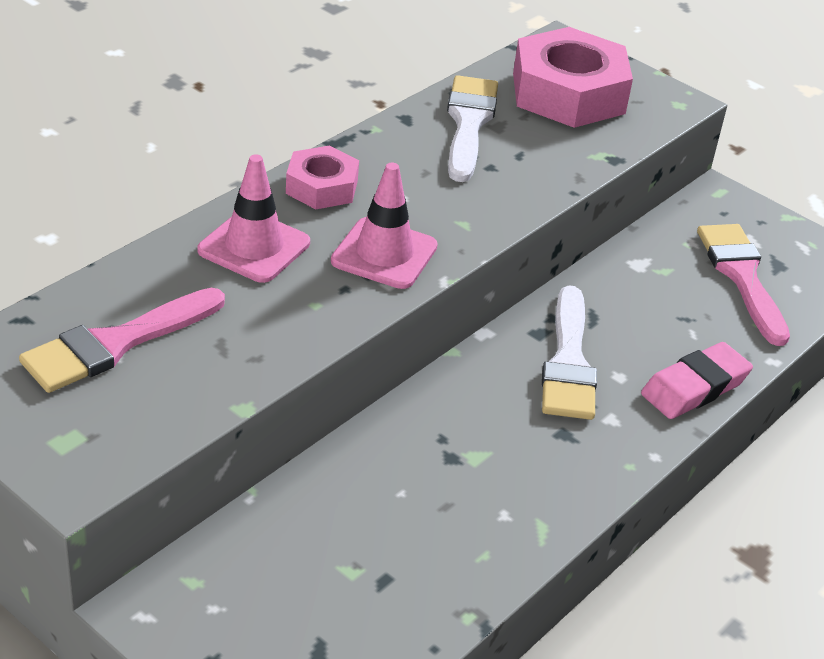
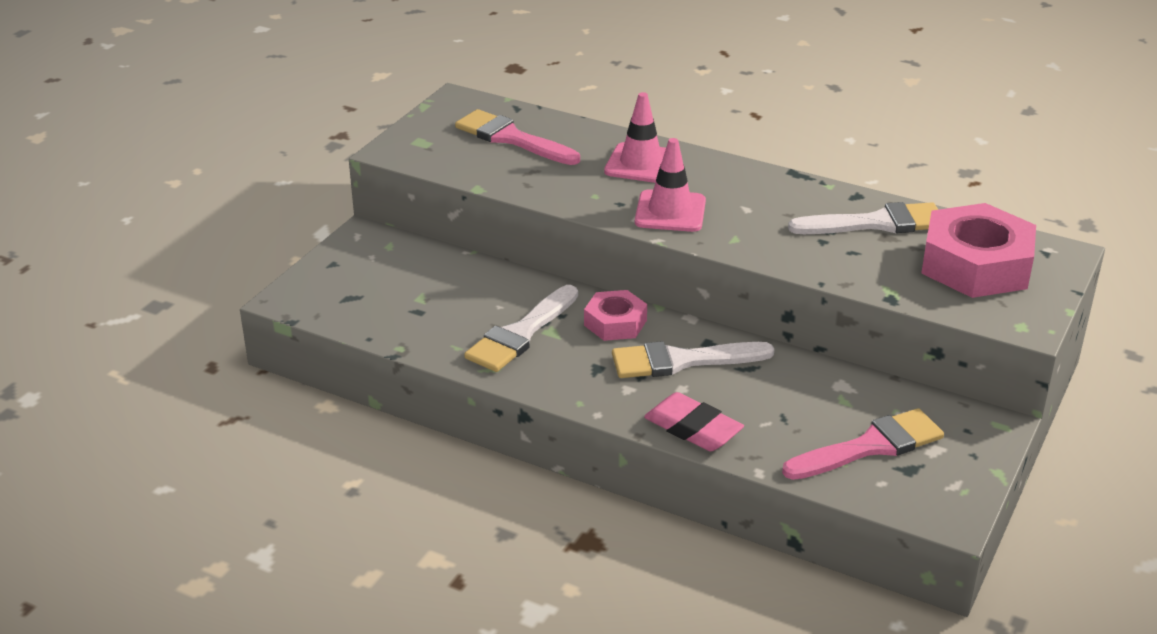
camera: 80 degrees right, 5 degrees down
pink nut [286,146,359,209] -> pink nut moved to [584,290,647,341]
none -> white brush [464,285,578,372]

